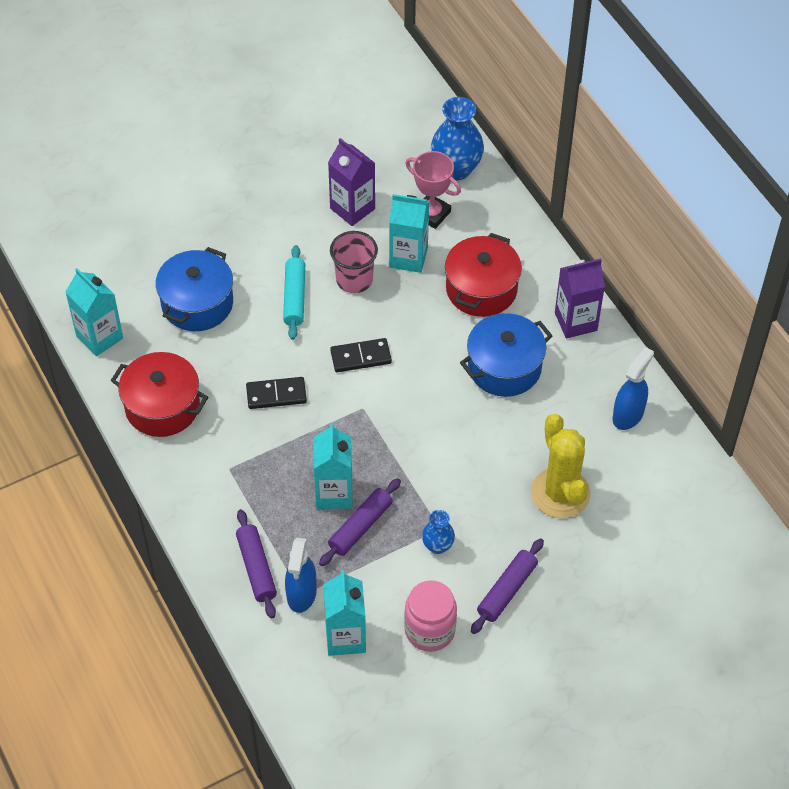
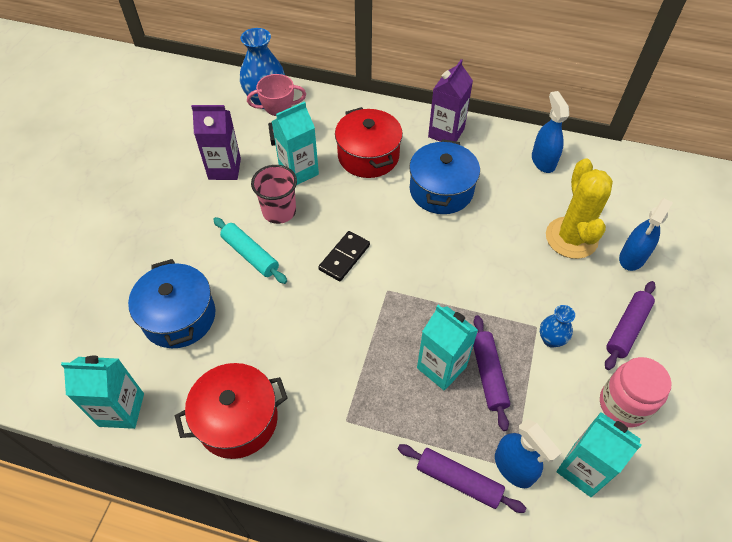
camera: 45 degrees left, 0 degrees up
black domino [246,377,307,409] -> none
purple rolling pin [471,538,544,634] -> purple rolling pin turned 45 degrees clockwise [605,281,655,370]
yellow cactus [531,414,590,518] -> yellow cactus turned 60 degrees clockwise [546,158,613,259]
none -> blue spray bottle [619,198,673,271]

